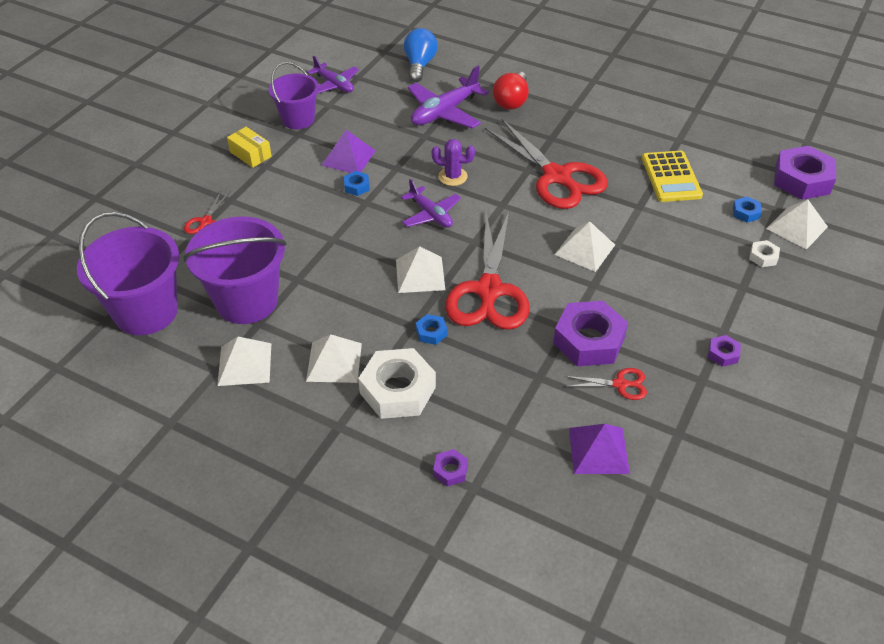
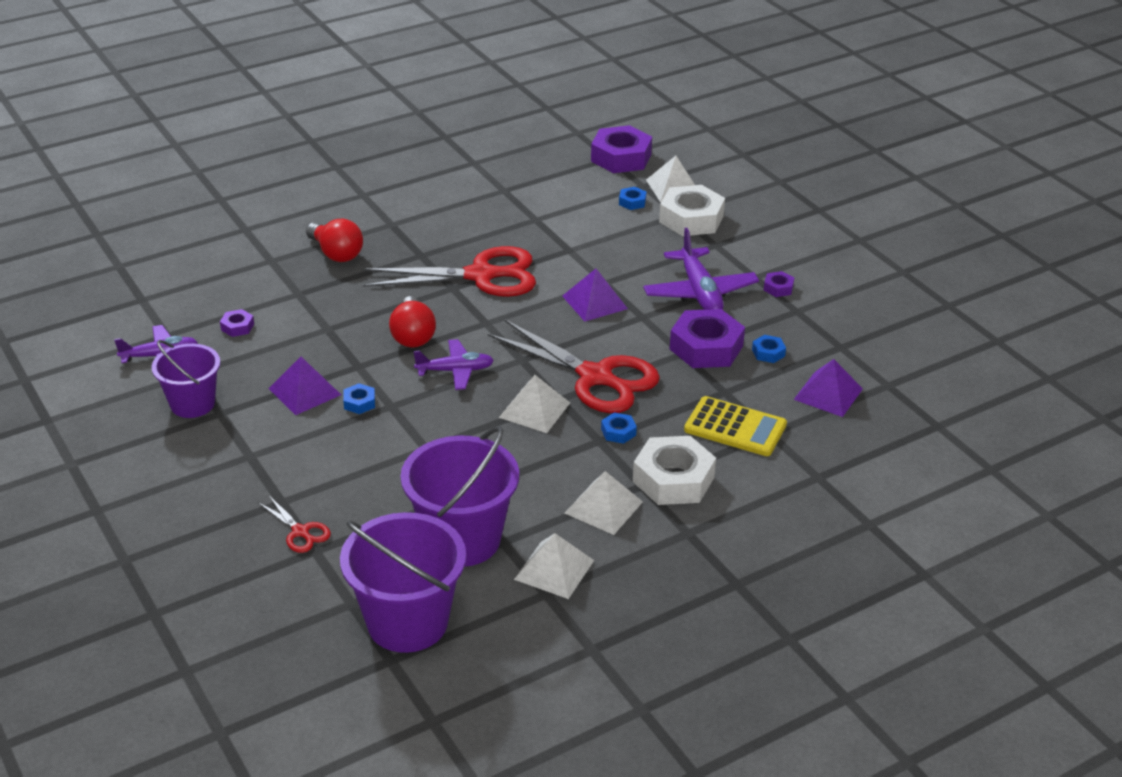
camera: 60 degrees left, 10 degrees down
yellow box [227,127,272,168] -> none
blue light bulb [404,28,437,82] -> none
purple plane [408,66,489,129] -> purple plane moved to [643,228,759,310]
purple cactus [432,139,475,186] -> red light bulb [389,296,436,347]
purple nut [433,449,468,487] -> purple nut moved to [220,309,254,337]
white pyramid [555,221,615,272] -> purple pyramid [562,269,628,322]
red scissors [564,368,647,400] -> blue nut [752,335,786,363]
yellow calculator [642,151,703,202] -> yellow calculator moved to [684,396,787,456]
white nut [749,240,780,267] -> white nut [659,185,725,236], size x2.21

